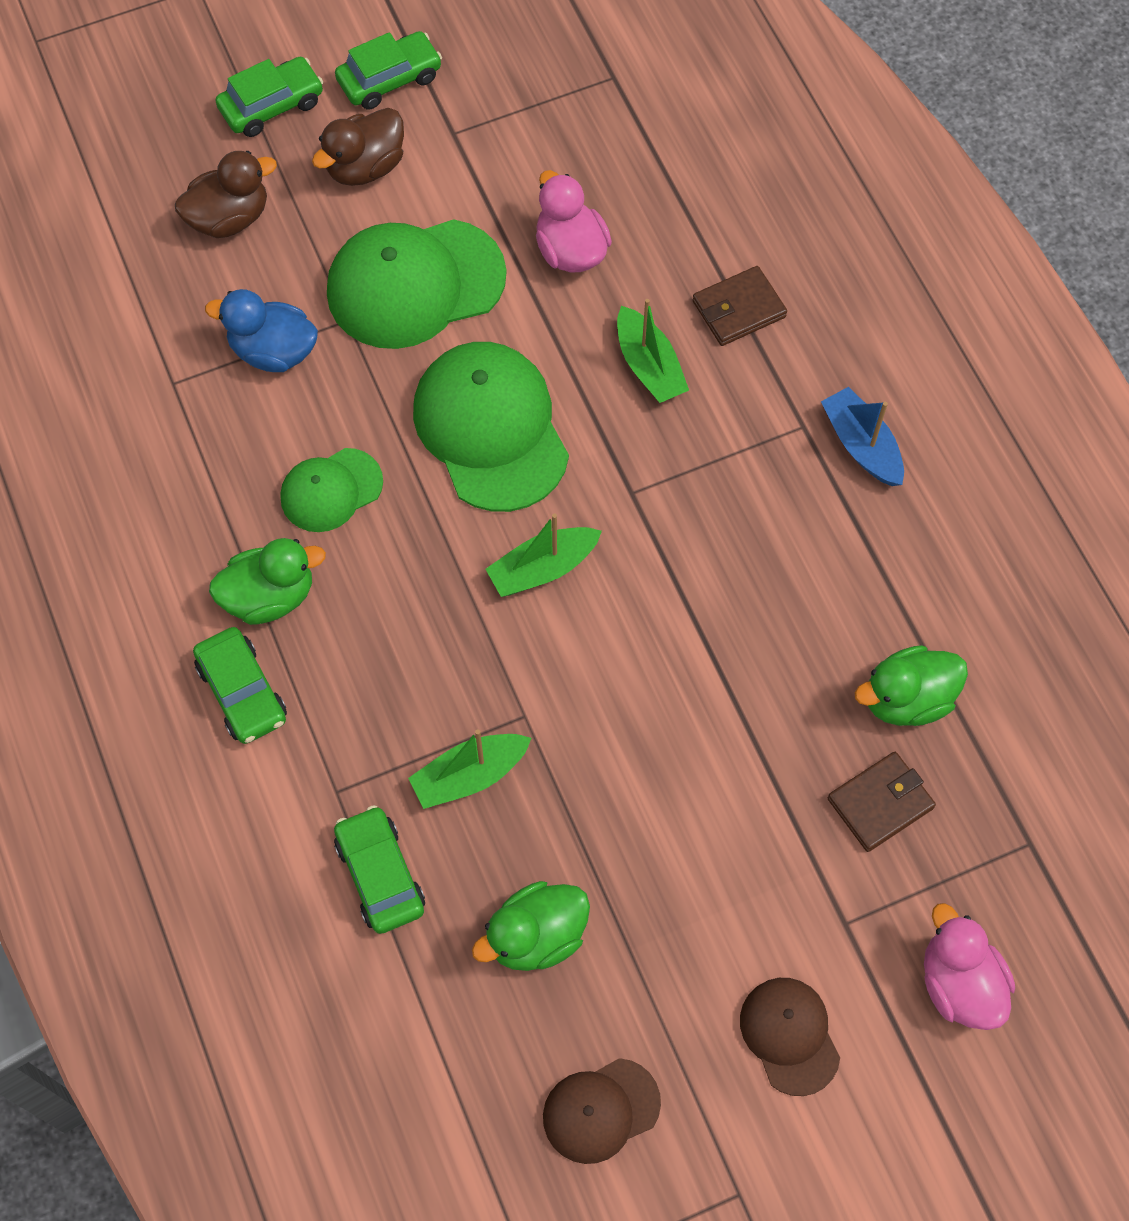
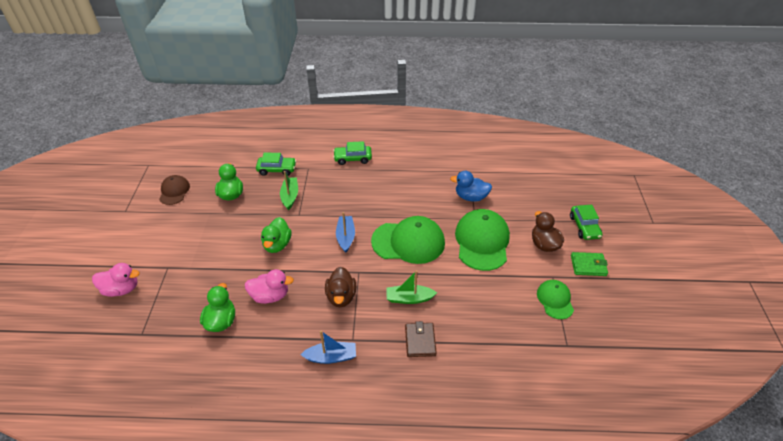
camera: 115 degrees right, 20 degrees down
brown duck [175,151,277,238] -> brown duck moved to [325,267,356,307]
blue duck [205,289,318,372] -> blue duck turned 120 degrees counterclockwise [450,171,492,202]
green duck [209,538,326,625] -> green duck moved to [261,217,291,253]
green cap [280,448,383,532] -> green cap moved to [537,280,574,319]
green car [335,31,442,110] -> green wallet [571,252,608,276]
green boat [486,514,602,597] -> blue boat [336,212,355,253]
pink duck [536,170,612,273] -> pink duck moved to [244,269,294,304]
brown cap [740,978,840,1096] -> none
brown wallet [828,752,936,852] -> none

